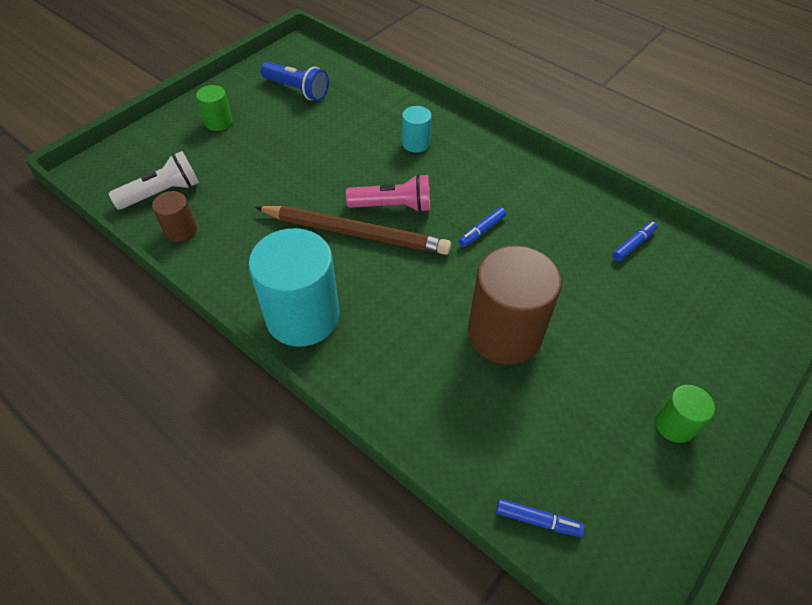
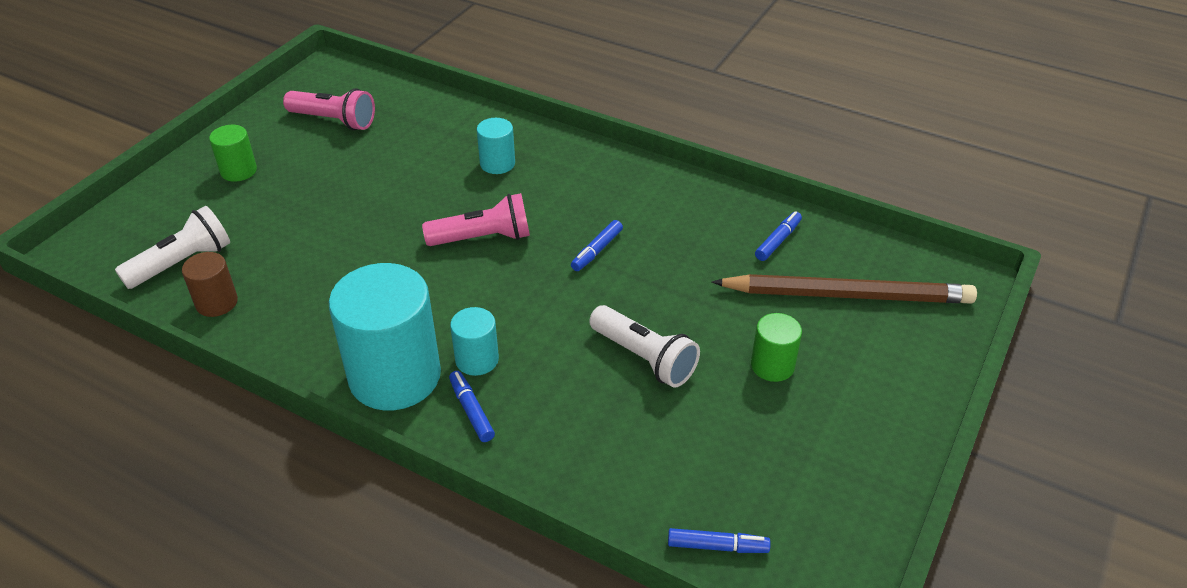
camera: 10 degrees left, 10 degrees down
brown pencil [255,206,451,255] -> brown pencil moved to [712,274,977,303]
blue flashlight [261,62,329,101] -> pink flashlight [283,88,375,130]
brown cylinder [468,245,562,365] -> white flashlight [589,305,700,388]
green cylinder [655,385,715,443] -> green cylinder moved to [751,313,802,382]
none -> blue marker [449,371,495,442]
none -> turquoise cylinder [450,307,499,376]

